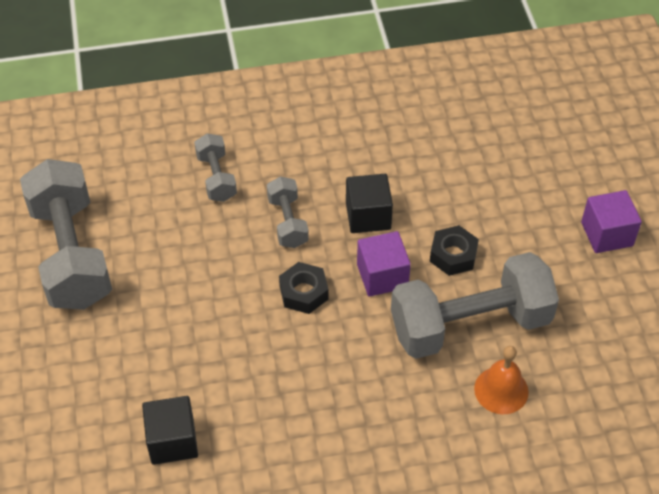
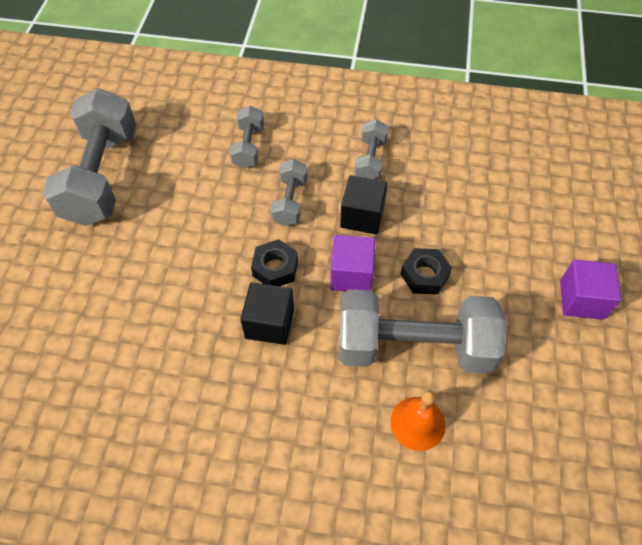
camera: 20 degrees right, 5 degrees up
black cube [142,396,198,465] -> black cube moved to [240,282,294,345]
none -> grey dumbbell [354,119,389,180]

